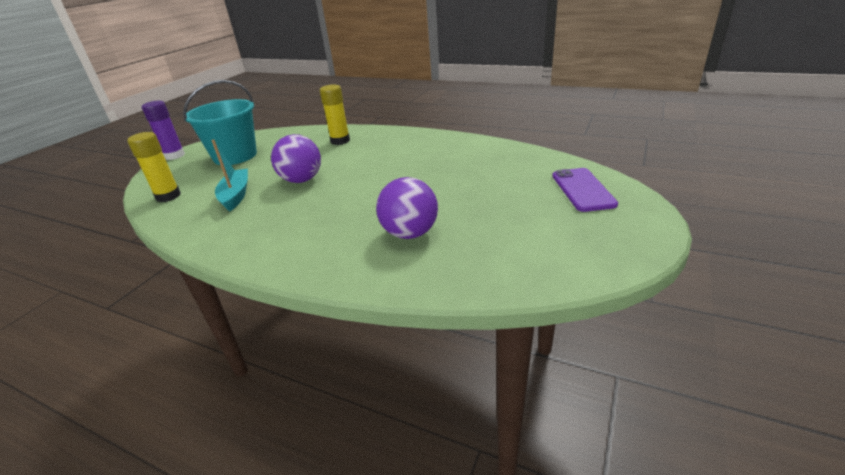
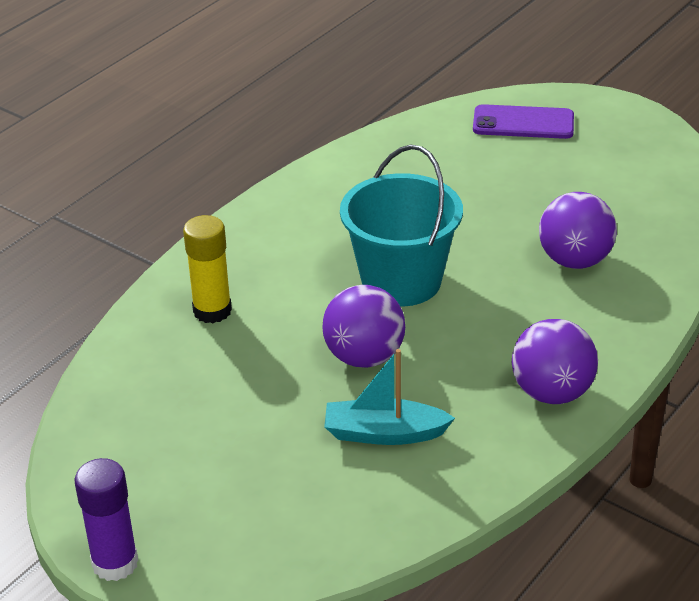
camera: 80 degrees left, 5 degrees up
yellow glue stick [127,132,181,202] -> none
turquoise bucket [183,80,257,165] -> turquoise bucket moved to [340,144,463,306]
none -> purple ball [512,319,598,404]

